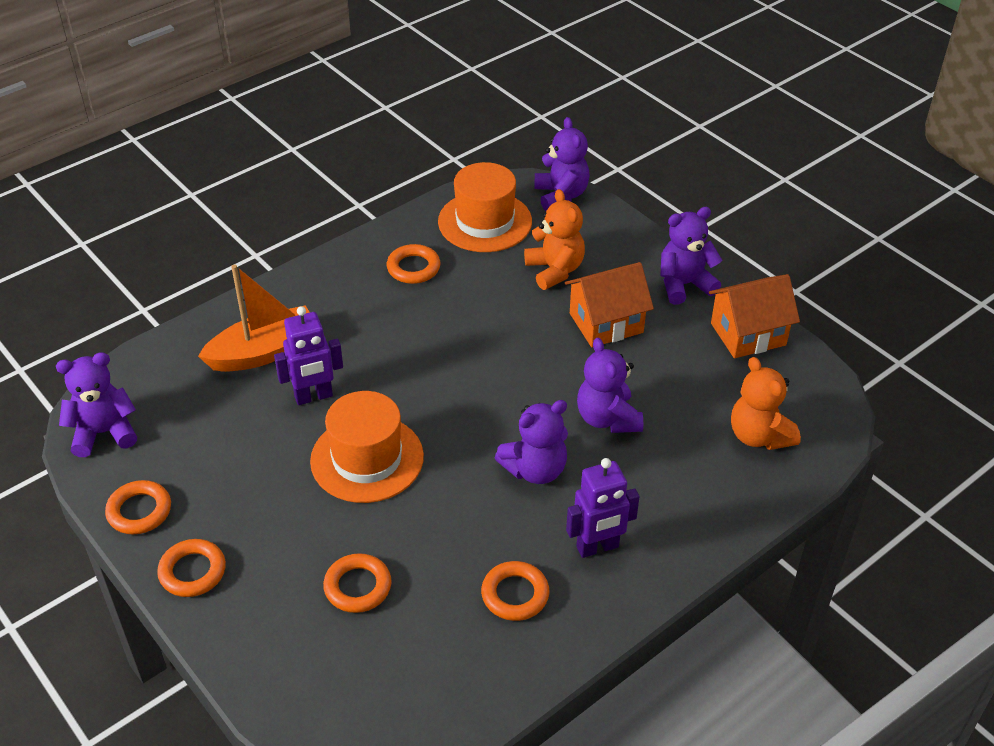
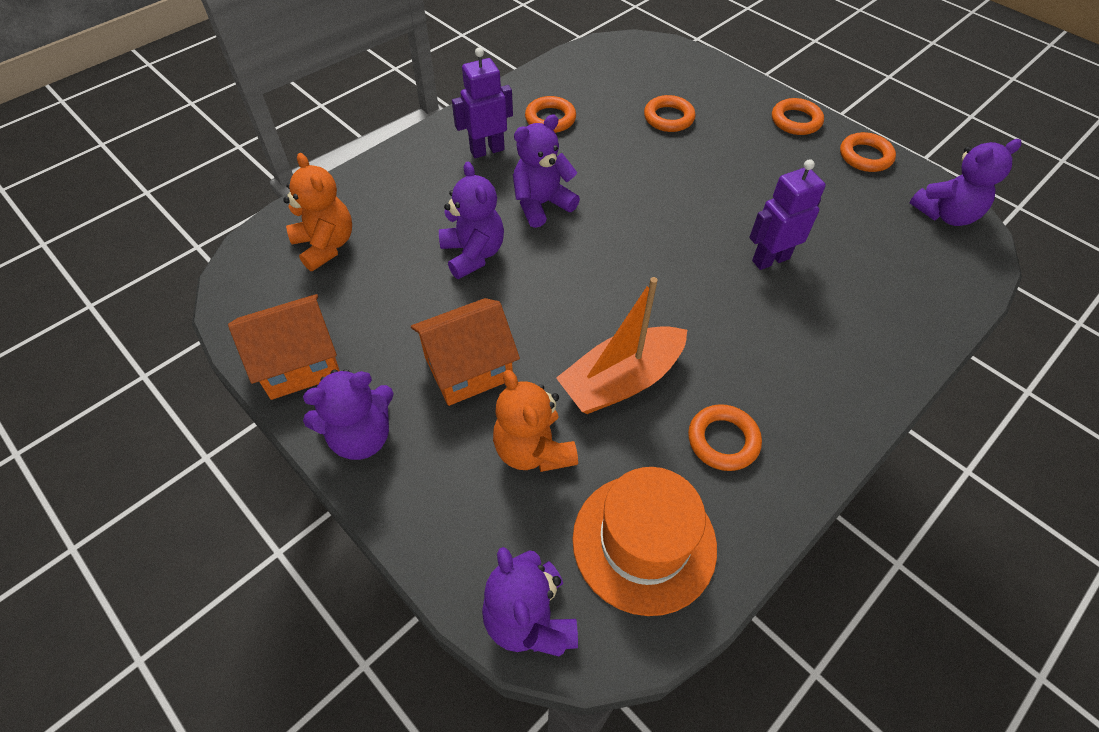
camera: 175 degrees right, 10 degrees up
orange boat [198,264,310,372] -> orange boat moved to [556,277,687,414]
orange hat [310,391,424,503] -> none

